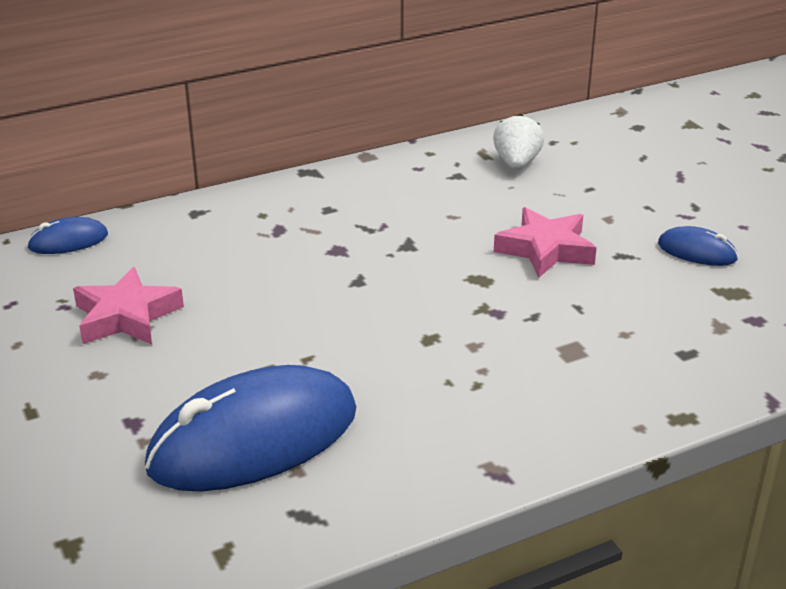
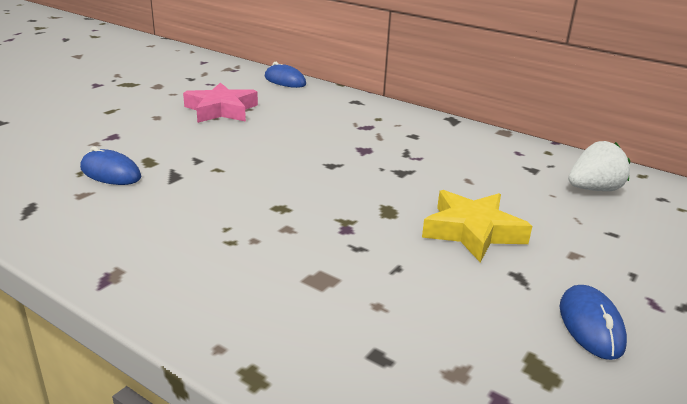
camera: 60 degrees right, 5 degrees down
blue mouse [145,365,356,492] -> blue mouse [80,146,141,185], size x0.44
pink star [494,207,597,278] -> yellow star [422,190,532,263]

